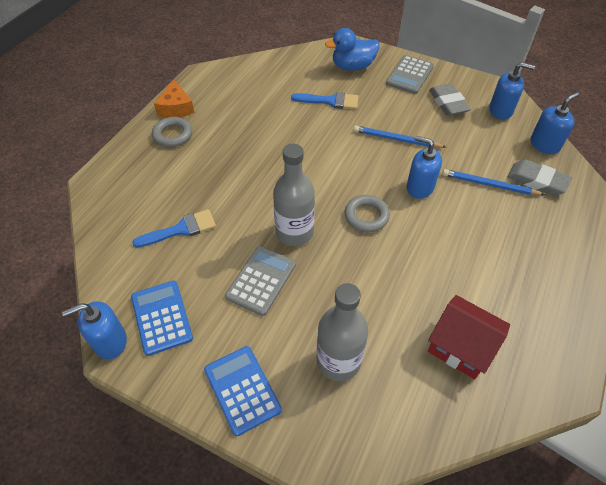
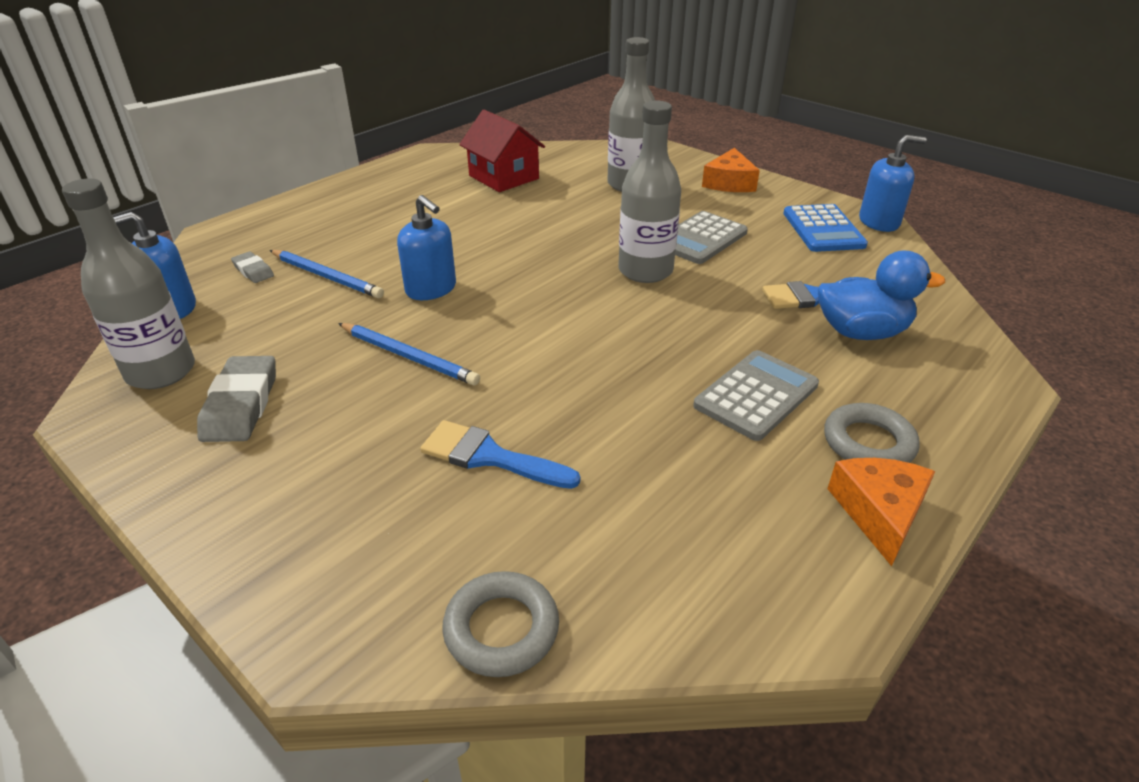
camera: 165 degrees left, 15 degrees down
blue calculator [204,346,282,436] -> orange cheese [702,148,760,192]
blue duck [325,28,380,71] -> blue duck moved to [818,250,945,340]
grey ring [344,195,390,232] -> grey ring moved to [442,571,559,677]
grey calculator [386,55,434,94] -> grey calculator moved to [693,350,819,441]
blue soap dispenser [489,62,535,120] -> grey bottle [62,179,195,389]
grey eraser [508,159,572,196] -> grey eraser [231,251,274,283], size x0.56

